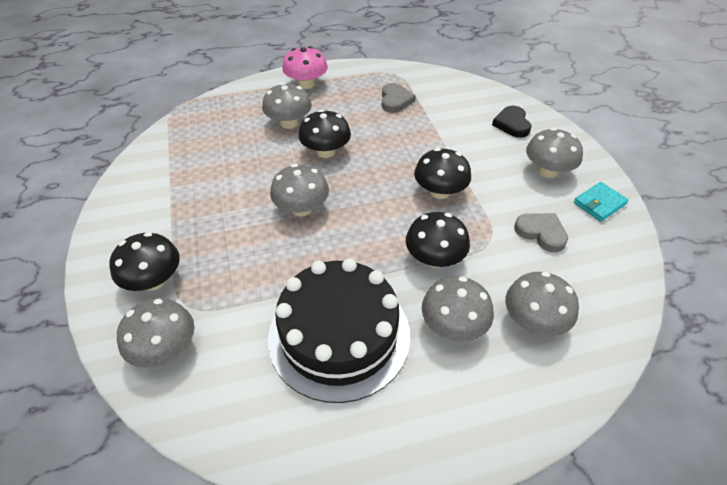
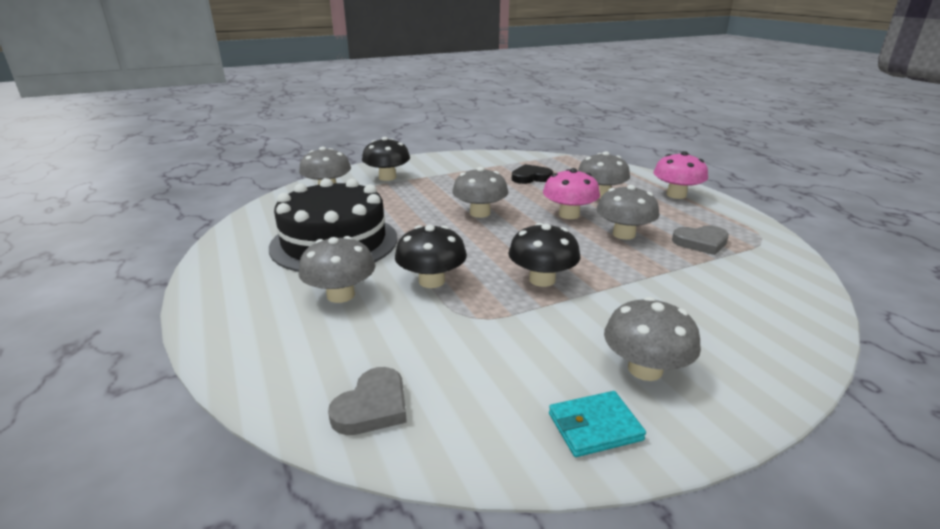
camera: 80 degrees right, 20 degrees down
black mushroom [298,109,351,158] -> pink mushroom [543,168,600,219]
black heart [492,106,531,138] -> black heart moved to [512,164,553,184]
grey mushroom [506,272,579,336] -> grey mushroom moved to [596,185,659,240]
grey heart [514,213,568,252] -> grey heart moved to [328,367,407,435]
turquoise wallet [574,182,629,222] -> turquoise wallet turned 60 degrees counterclockwise [549,391,646,457]

